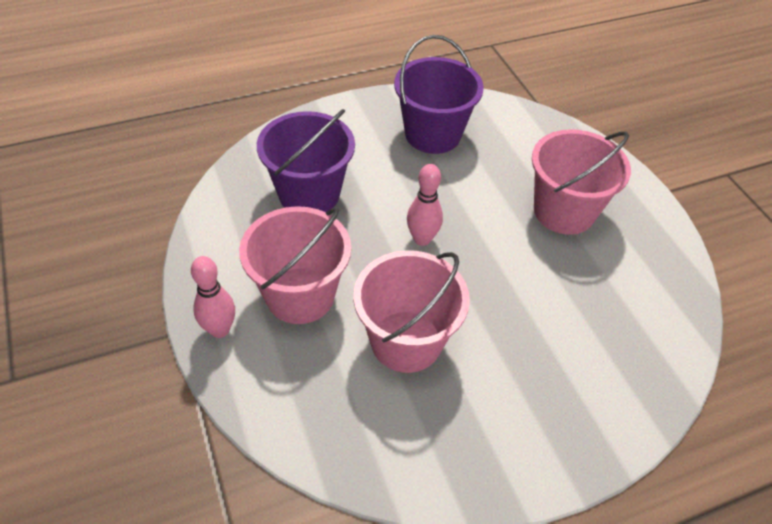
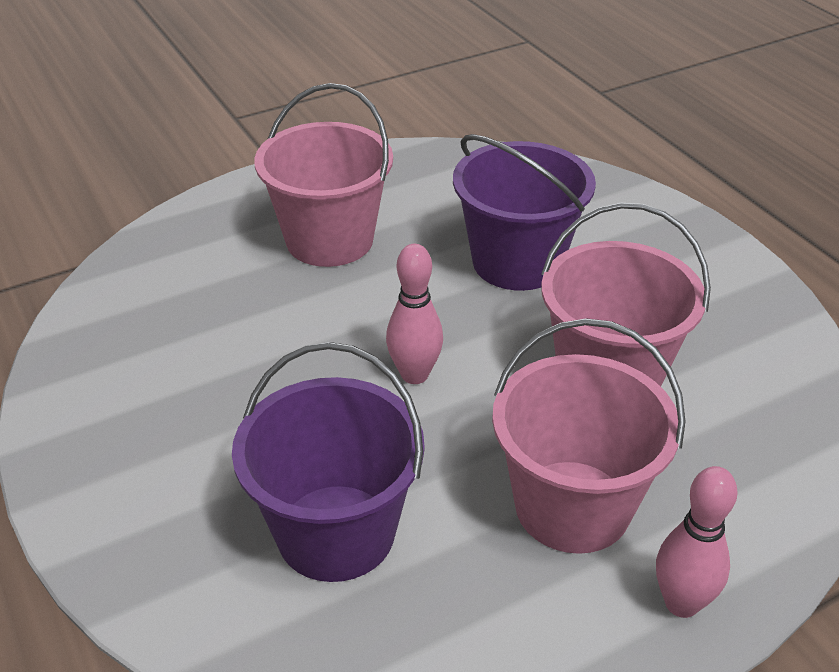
camera: 95 degrees left, 10 degrees down
purple bucket [394,35,484,154] -> purple bucket moved to [453,134,596,291]

